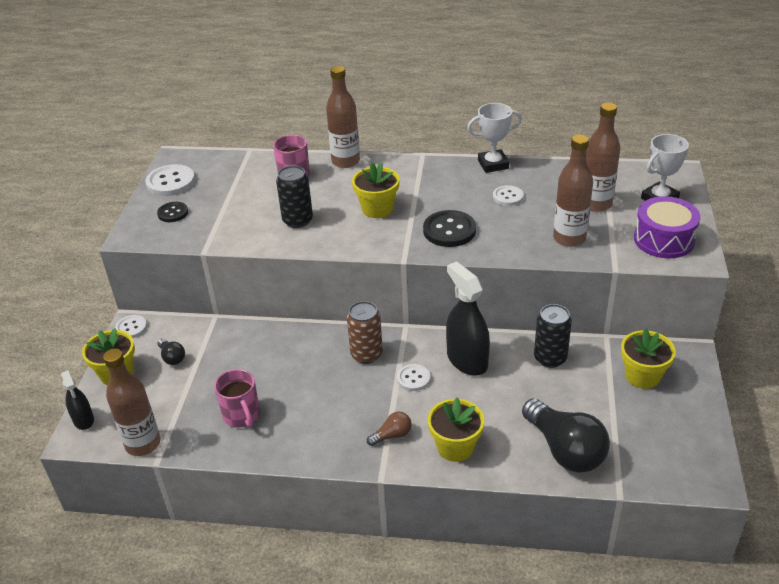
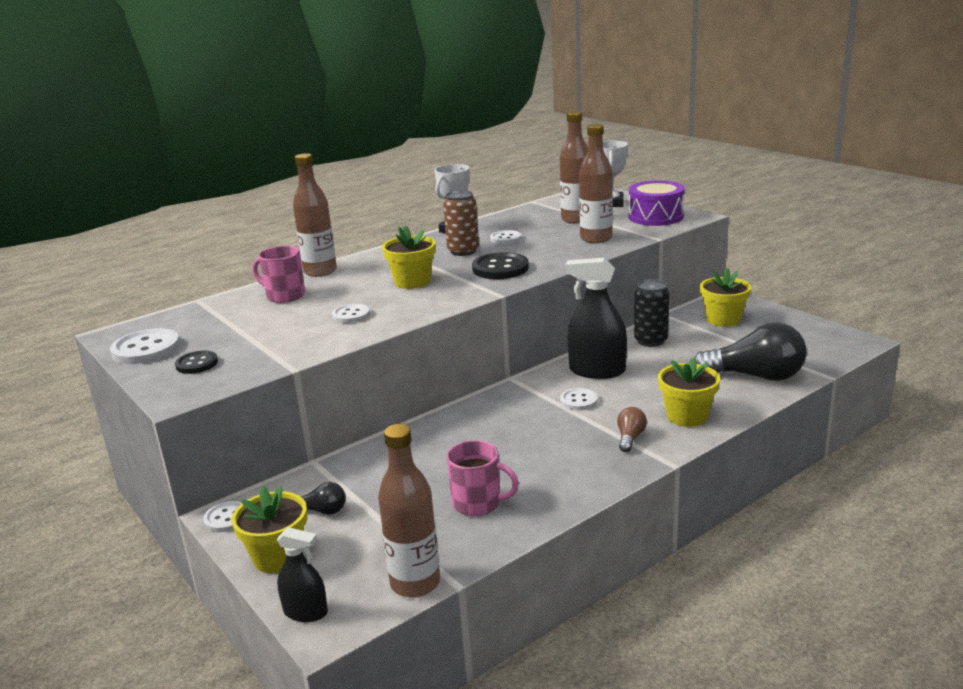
camera: 45 degrees left, 15 degrees down
black can [276,166,313,228] -> white button [332,304,370,323]
brown can [347,301,383,364] -> brown can moved to [443,190,479,256]

